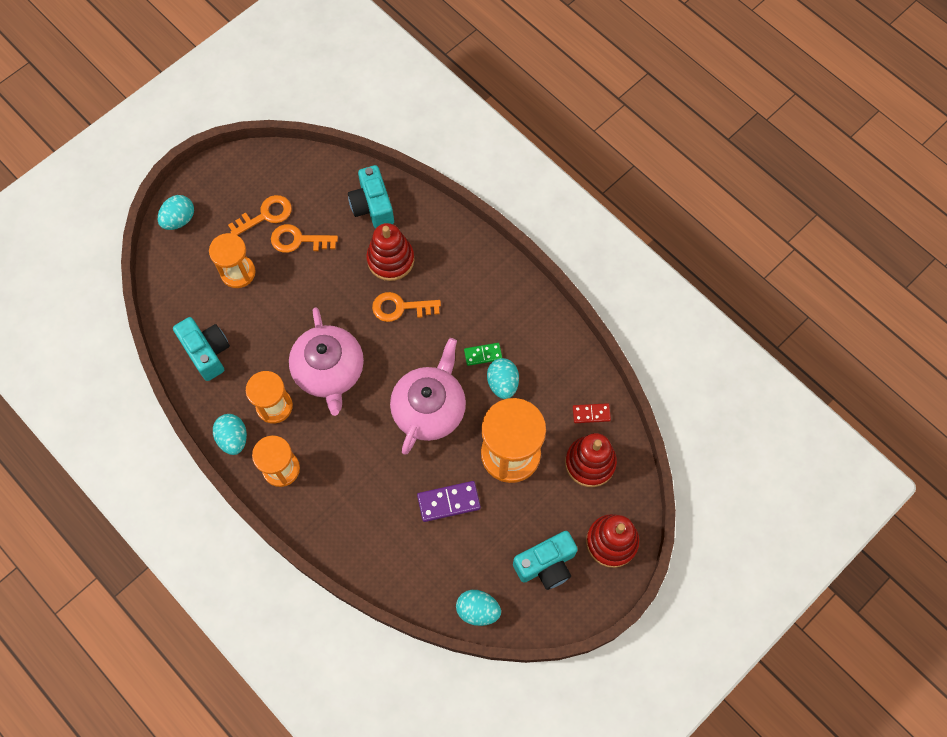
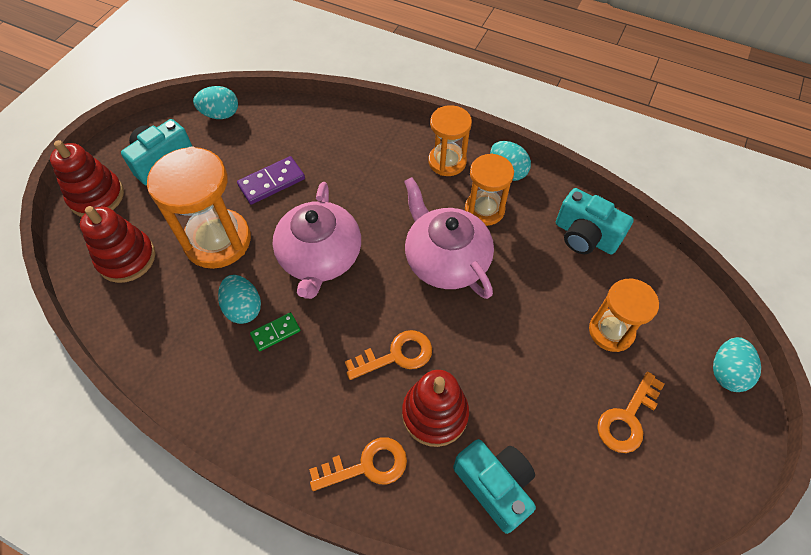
camera: 160 degrees right, 10 degrees down
orange key [271,224,338,253] -> orange key moved to [309,437,407,491]
red domino [573,403,611,423] -> none

